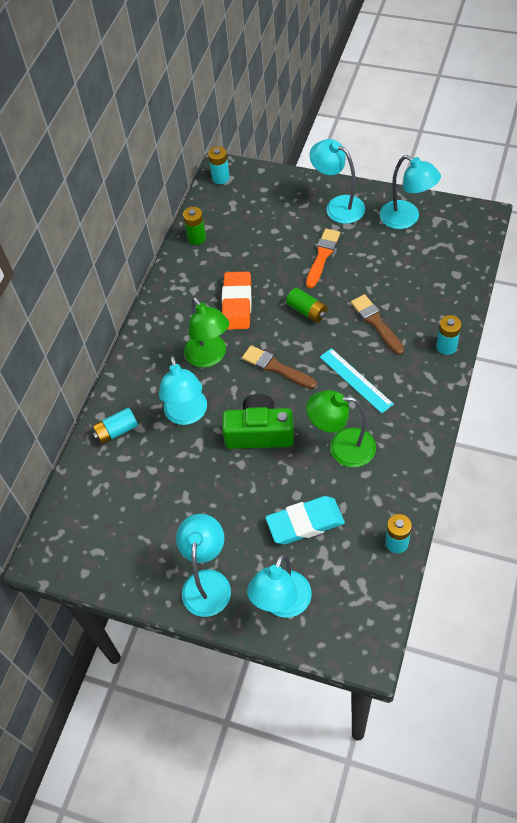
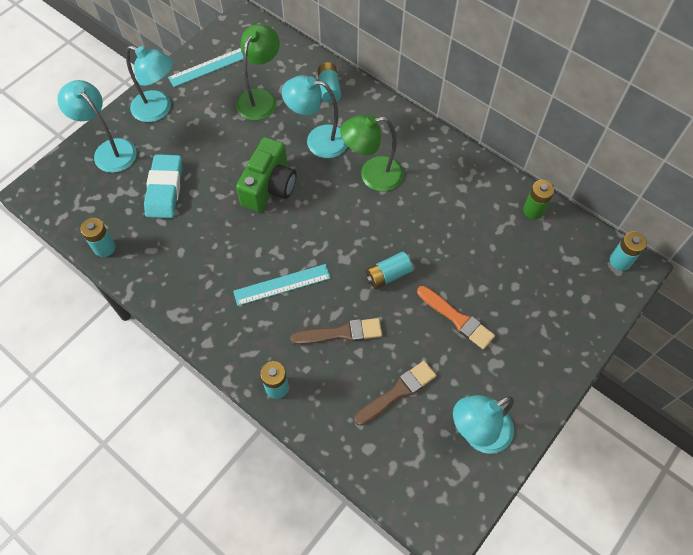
camera: 105 degrees right, 5 degrees up
orange eraser [222,272,252,329] -> none
brown brush [242,345,317,389] -> brown brush moved to [355,361,437,426]
green battery [286,288,328,323] -> turquoise battery [366,252,413,289]
green lamp [306,390,376,468] -> green lamp moved to [236,24,280,120]
turquoise lamp [310,139,365,224] -> none
none -> turquoise ruler [168,48,243,87]

